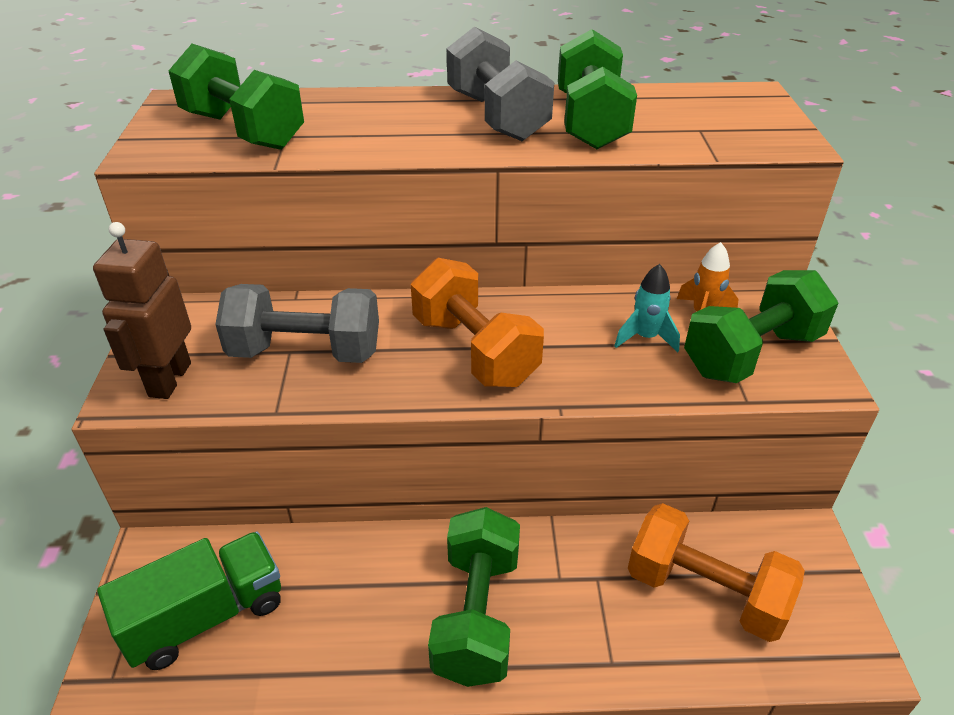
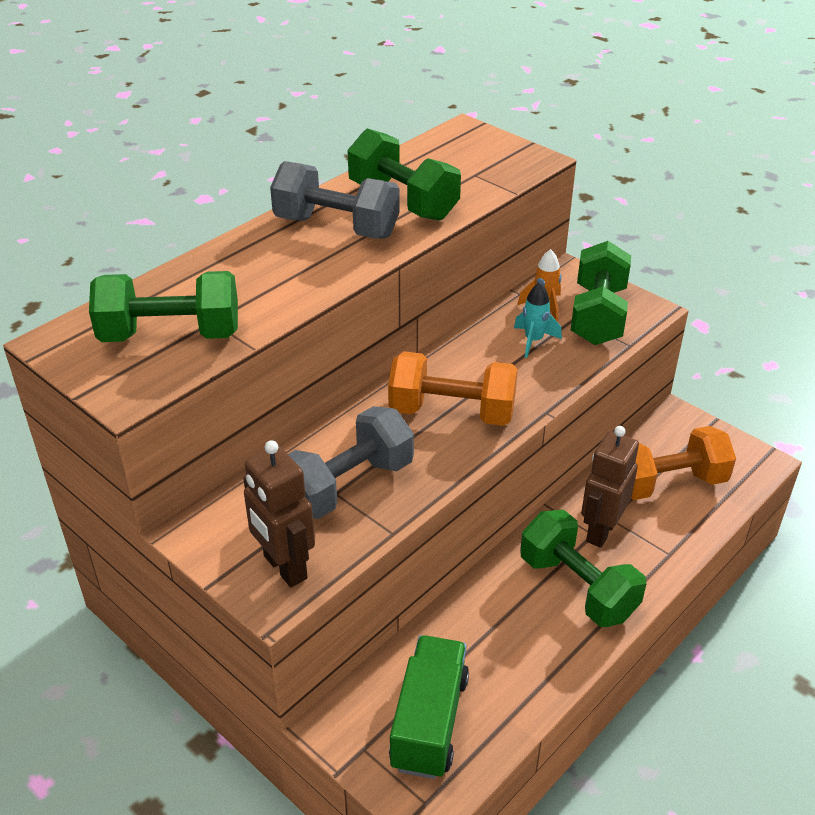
camera: 45 degrees left, 0 degrees up
none -> brown robot [581,426,639,548]

